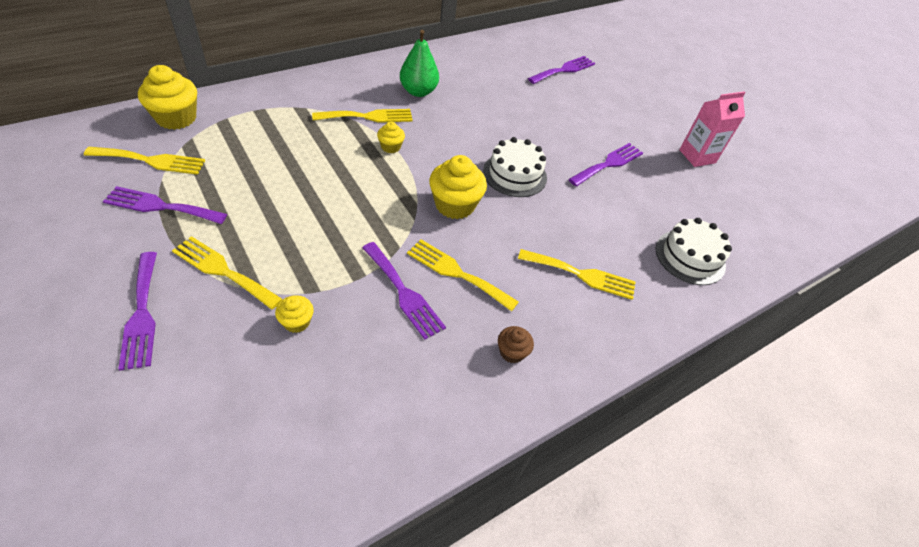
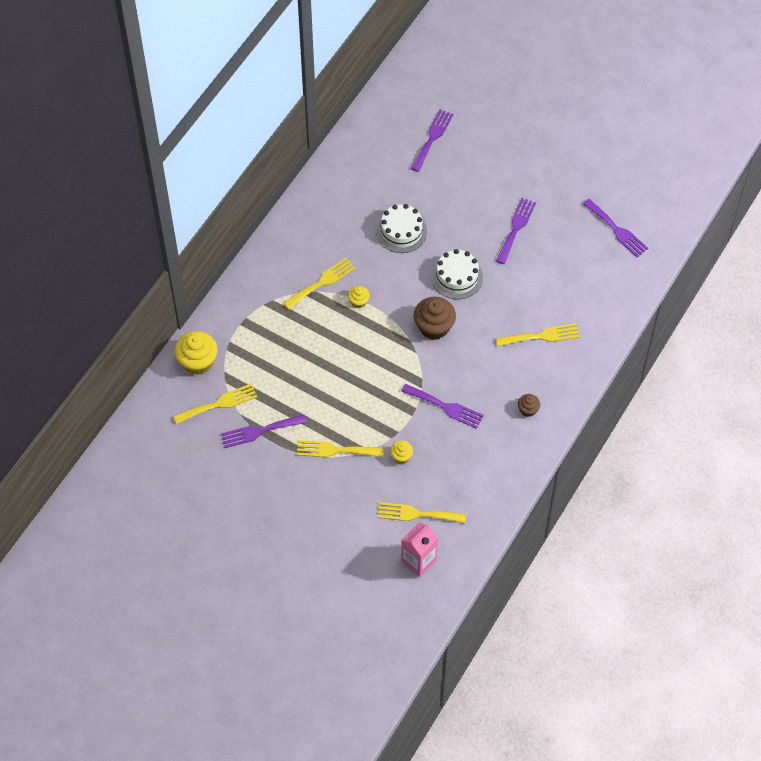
camera: 20 degrees left, 10 degrees up
purple fork [118,252,157,371] -> purple fork moved to [583,199,648,257]
green pear [400,30,439,97] -> none
yellow fork [407,239,519,311] -> yellow fork moved to [377,502,466,523]
yellow cupcake [429,155,487,220] -> brown cupcake [414,297,456,340]
white cake [656,218,732,285] -> white cake moved to [376,204,427,253]
pink carton [679,91,746,167] -> pink carton moved to [401,523,438,577]

